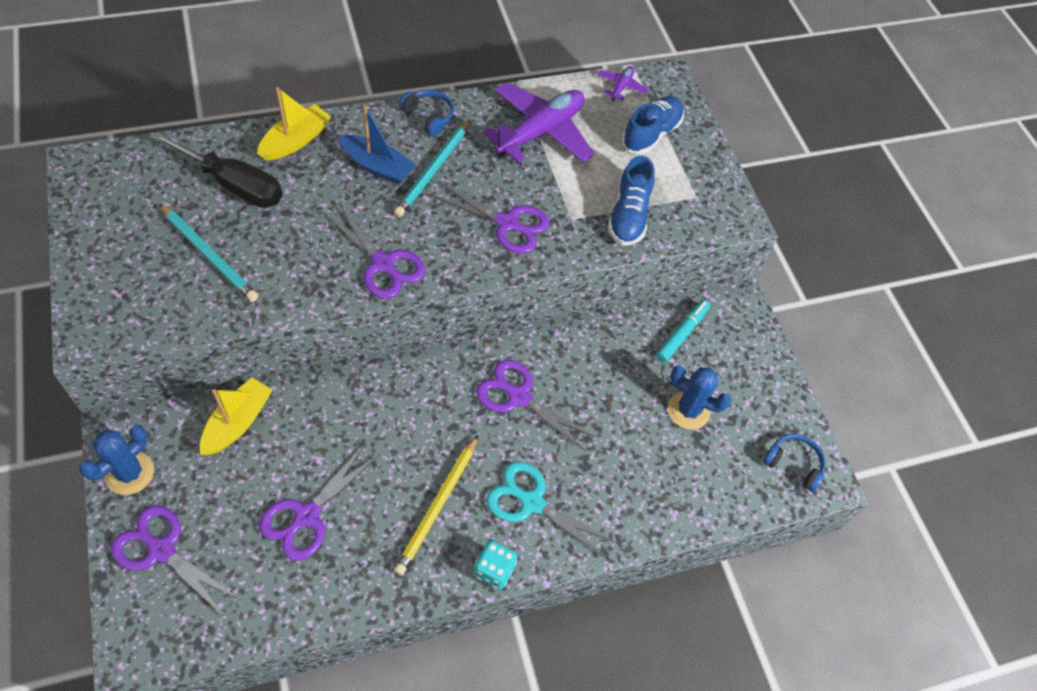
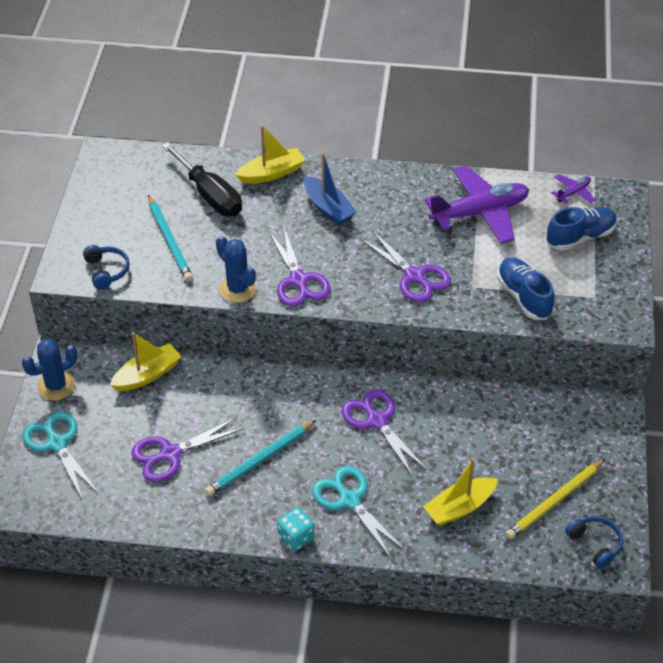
camera: 30 degrees right, 10 degrees down
purple scissors [111,505,241,616] -> turquoise scissors [22,411,99,499]
turquoise pencil [394,120,470,217] -> turquoise pencil moved to [205,420,316,496]
yellow pencil [394,435,478,575] -> yellow pencil moved to [505,459,605,540]
blue headphones [399,90,454,136] -> blue headphones moved to [83,245,130,289]
blue shoe [608,156,655,246] -> blue shoe turned 120 degrees clockwise [497,257,555,320]
turquoise marker [656,299,710,363] -> none
blue cactus [668,365,732,429] -> blue cactus moved to [216,236,257,303]
none -> yellow boat [423,458,498,526]

